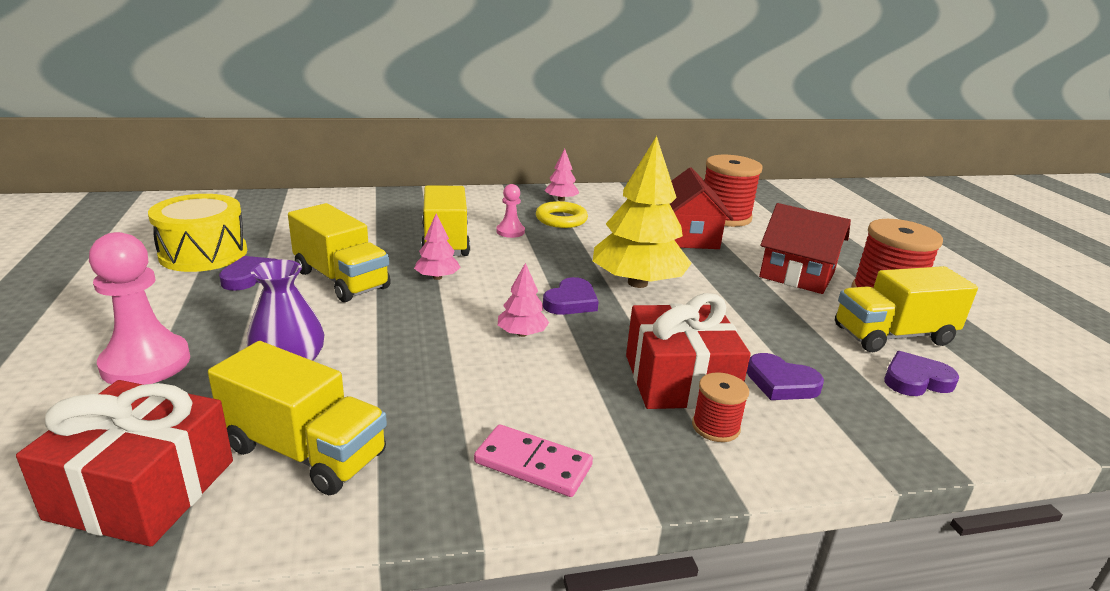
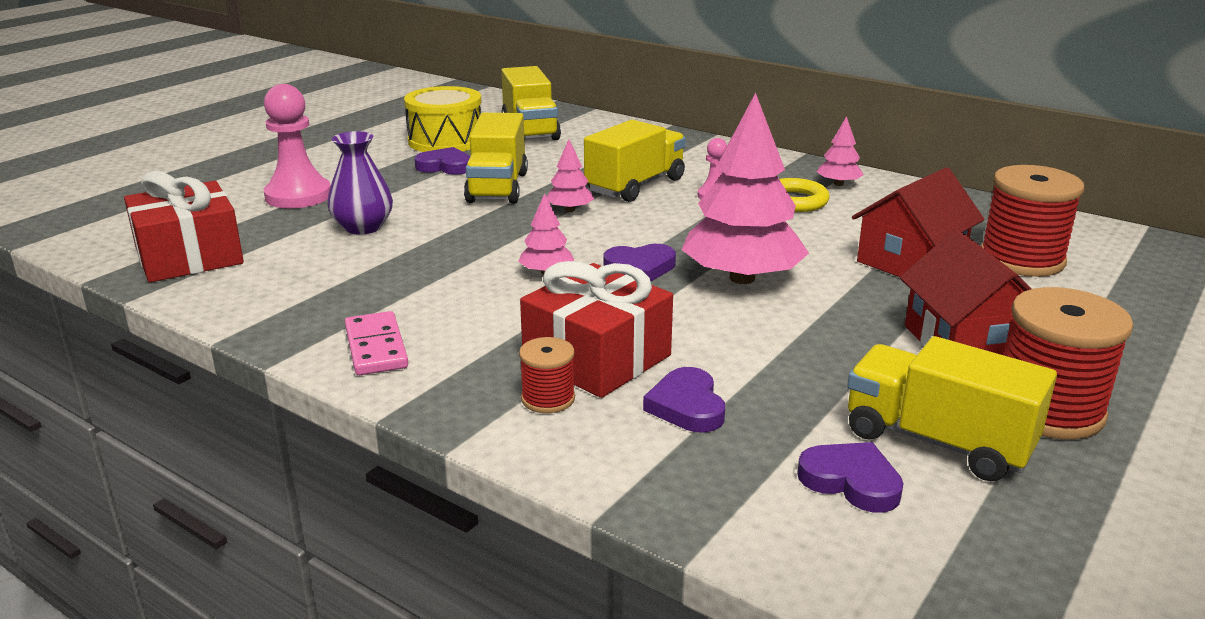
camera: 50 degrees right, 0 degrees up
yellow truck [208,341,387,495] -> yellow truck moved to [501,66,561,140]
yellow tree [593,136,692,288] -> pink tree [681,92,809,284]

